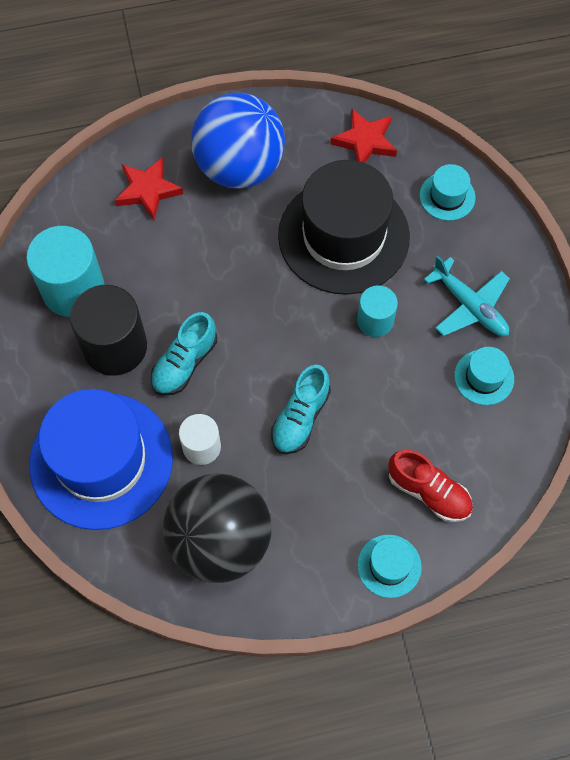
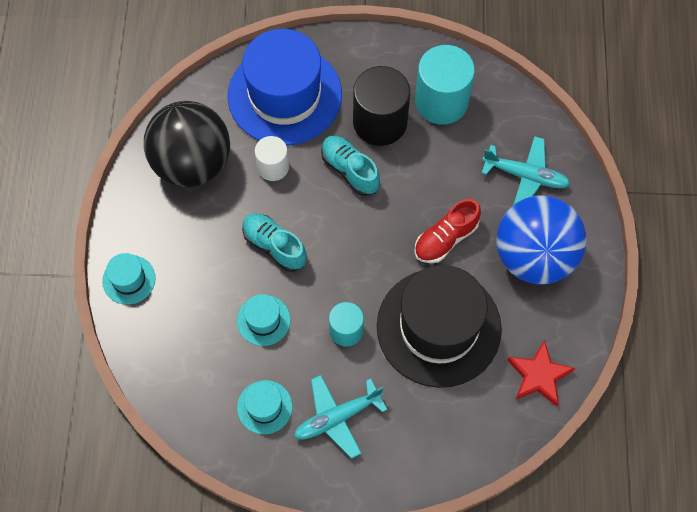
camera: 105 degrees right, 0 degrees up
red star [115,157,184,220] -> turquoise plane [482,136,570,205]
red shoe [388,450,473,522] -> red shoe moved to [414,199,481,263]
turquoise hat [420,164,476,221] -> turquoise hat moved to [237,294,291,346]

